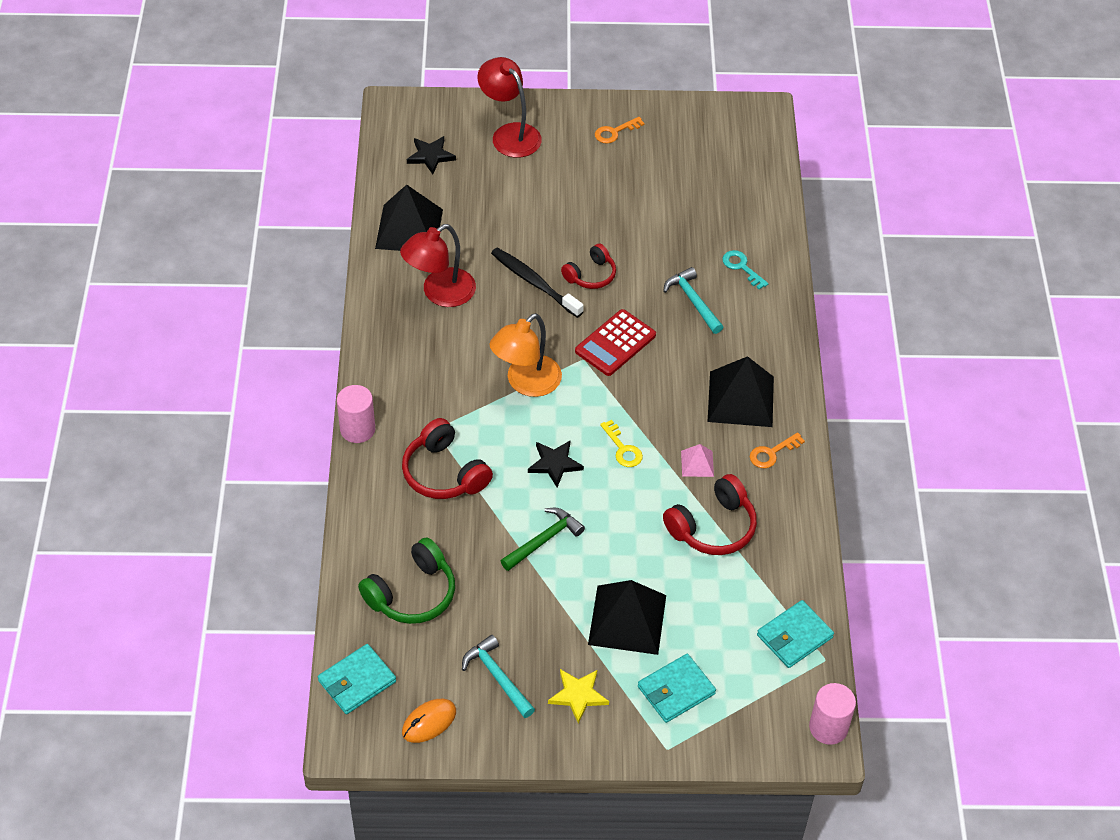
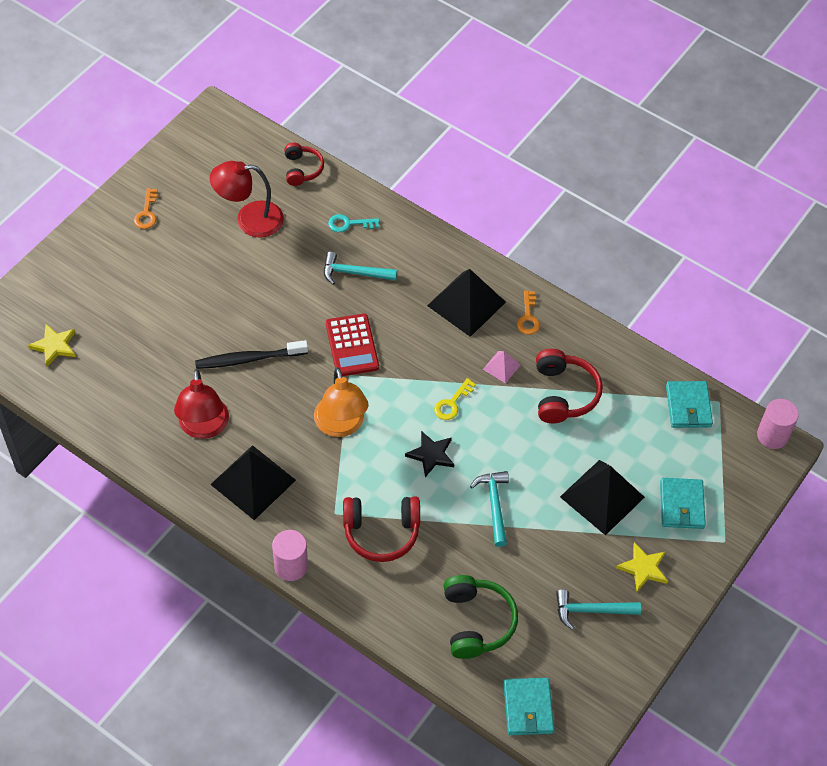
camera: 55 degrees left, 5 degrees up
black pyramid [375,185,443,251] -> black pyramid moved to [210,445,296,520]
orange mouse [402,699,456,743] -> none
black star [407,136,456,174] -> yellow star [28,324,76,367]
red lamp [477,57,542,157] -> red lamp moved to [210,161,284,238]
green hammer [501,508,585,571] -> turquoise hammer [470,471,509,547]
red headphones [561,244,616,289] -> red headphones moved to [284,143,324,186]
yellow key [600,420,643,467] -> yellow key turned 120 degrees clockwise [434,378,476,420]

